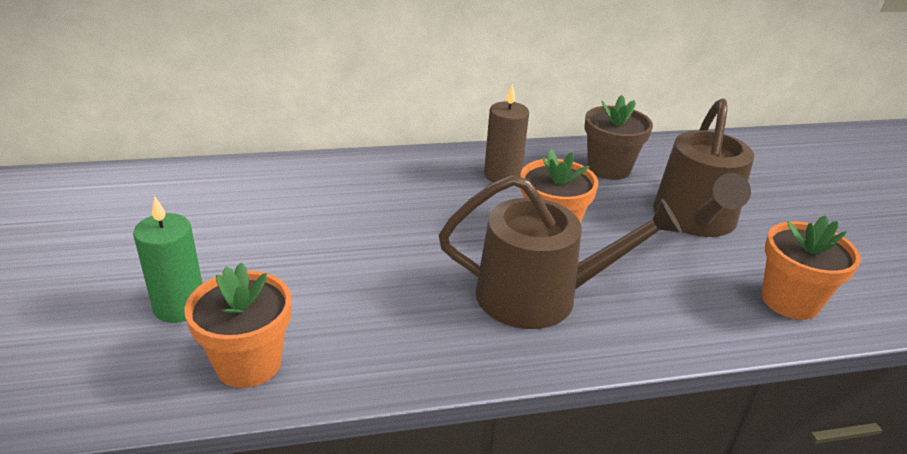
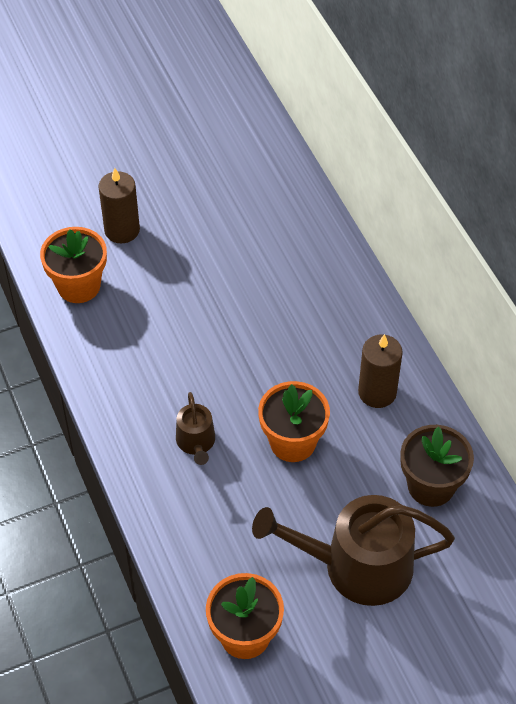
camera: 80 degrees right, 20 degrees up
green candle [133,196,203,323] -> brown candle [98,168,140,243]
brown watering can [439,175,682,329] -> brown watering can [176,392,215,465], size x0.49

